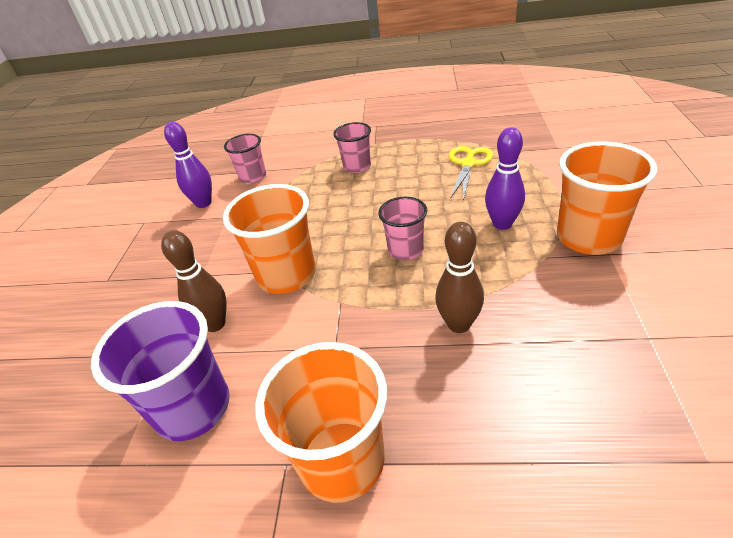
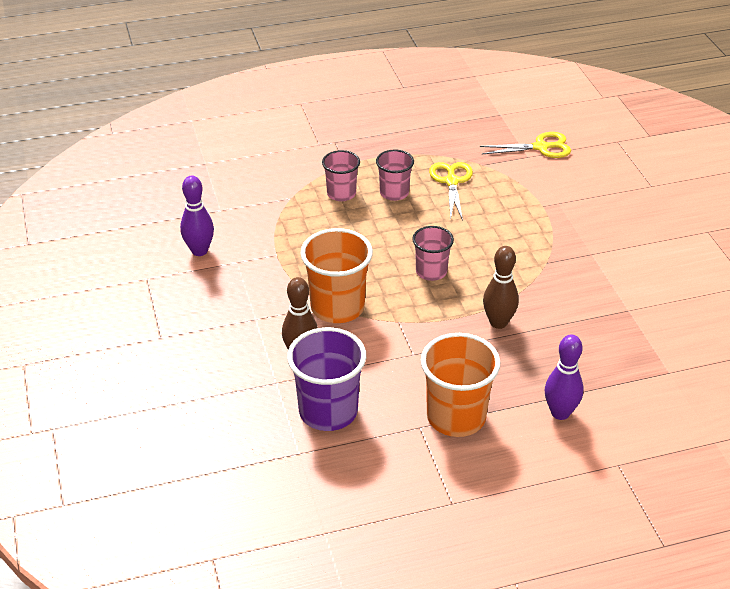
camera: 25 degrees left, 0 degrees up
pink cup [224,134,266,183] -> pink cup moved to [376,150,414,201]
purple bowling pin [485,127,525,230] -> purple bowling pin moved to [545,334,583,420]
orange cup [557,141,657,255] -> none
none -> yellow scissors [480,132,571,158]

